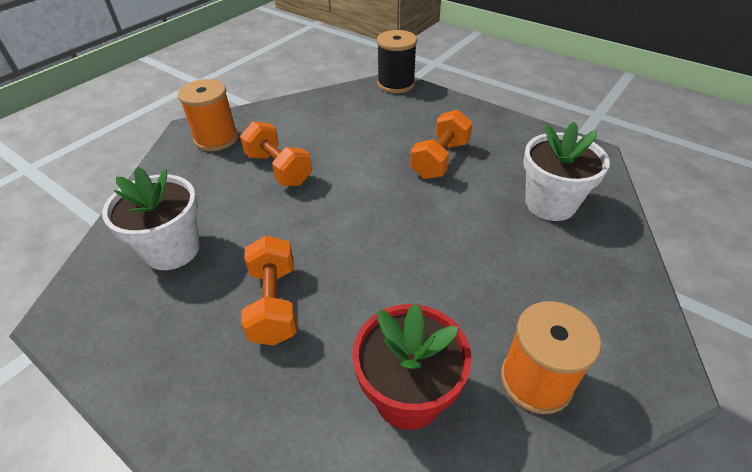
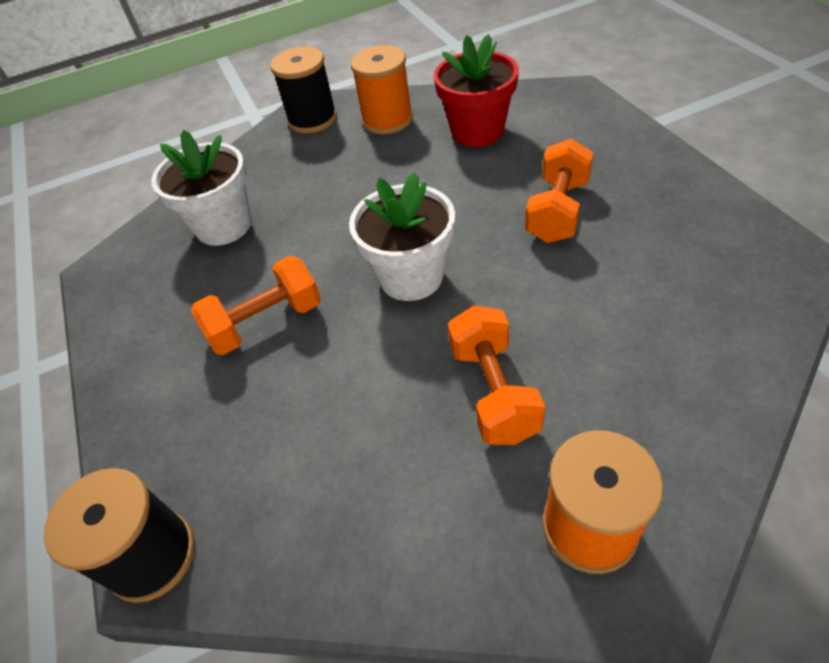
camera: 145 degrees left, 5 degrees up
white flower pot [102,167,200,270] -> white flower pot moved to [349,172,455,301]
none -> black spool [270,47,337,133]

